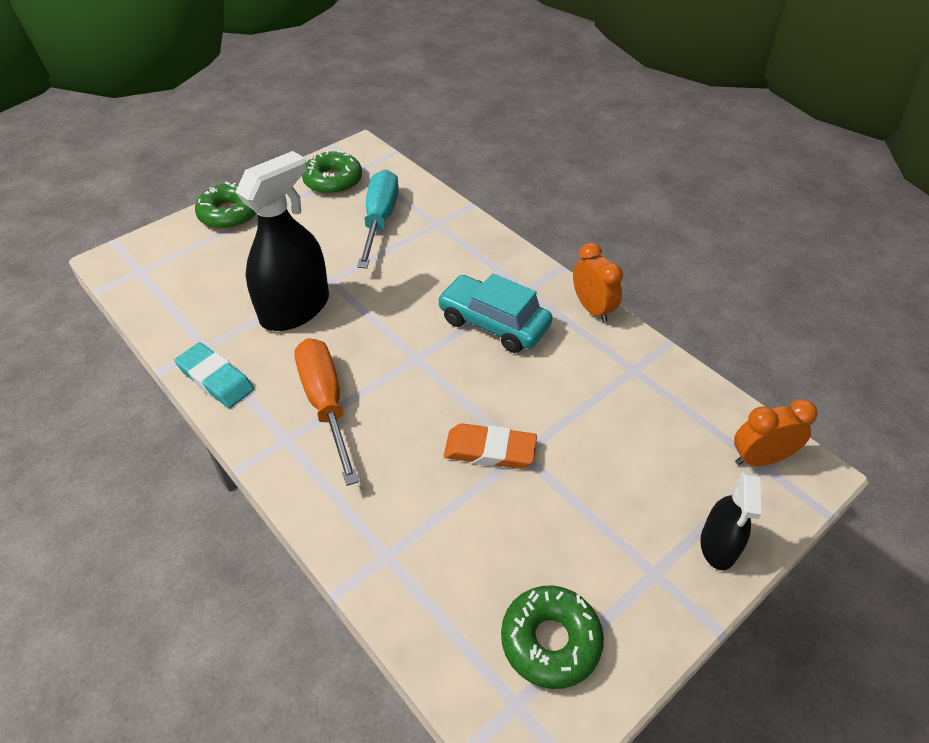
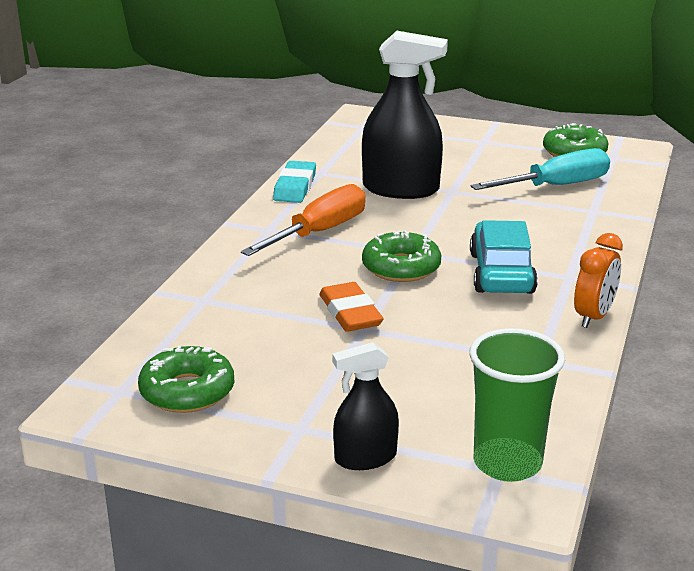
camera: 60 degrees right, 20 degrees down
green donut [195,182,256,229] -> green donut moved to [362,231,441,282]
orange clock [734,399,818,466] -> green cup [469,328,565,482]

